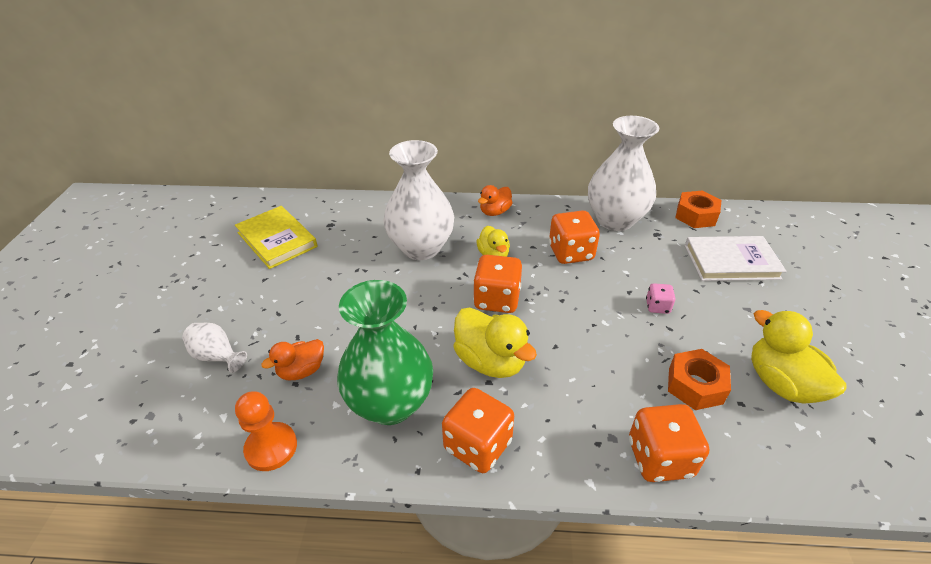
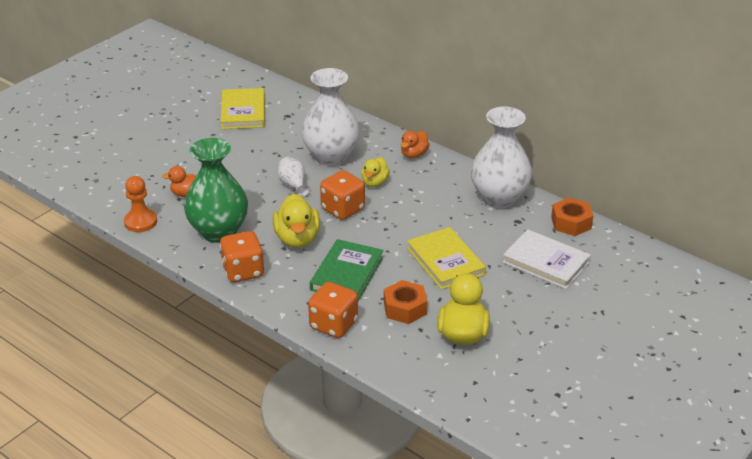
camera: 35 degrees right, 5 degrees down
white vase [182,323,247,373] -> white vase moved to [278,157,310,198]
orange duck [478,185,513,216] -> orange duck turned 45 degrees counterclockwise [401,131,430,158]
orange dice [549,210,600,264] -> none
pink dice [646,283,675,314] -> yellow book [407,227,486,290]
none -> green book [310,239,383,302]

